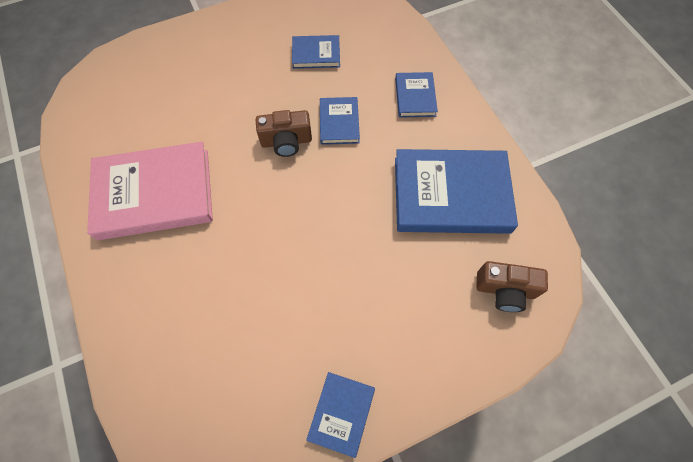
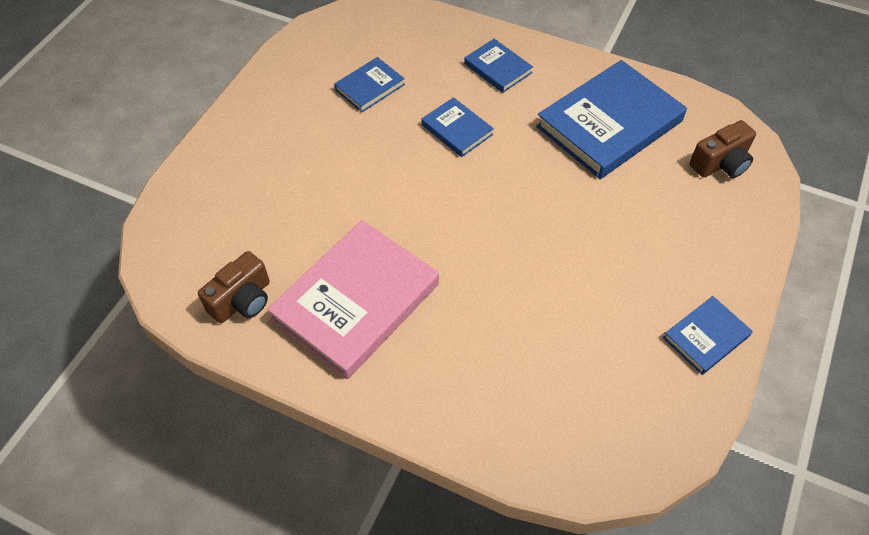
camera: 40 degrees left, 10 degrees down
brown camera [256,110,312,157] -> brown camera moved to [198,251,270,323]
blue book [306,372,375,458] -> blue book turned 75 degrees clockwise [663,296,753,375]

